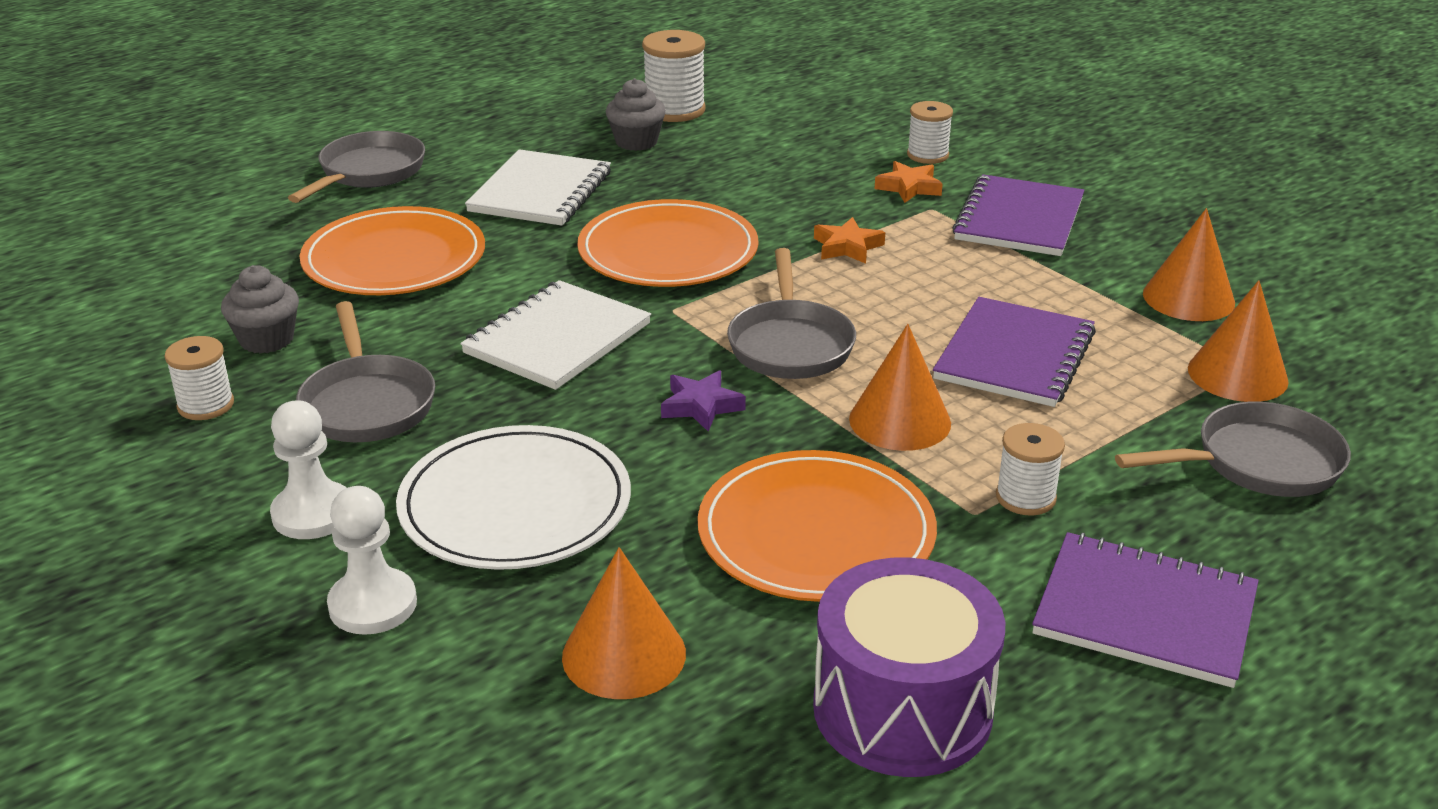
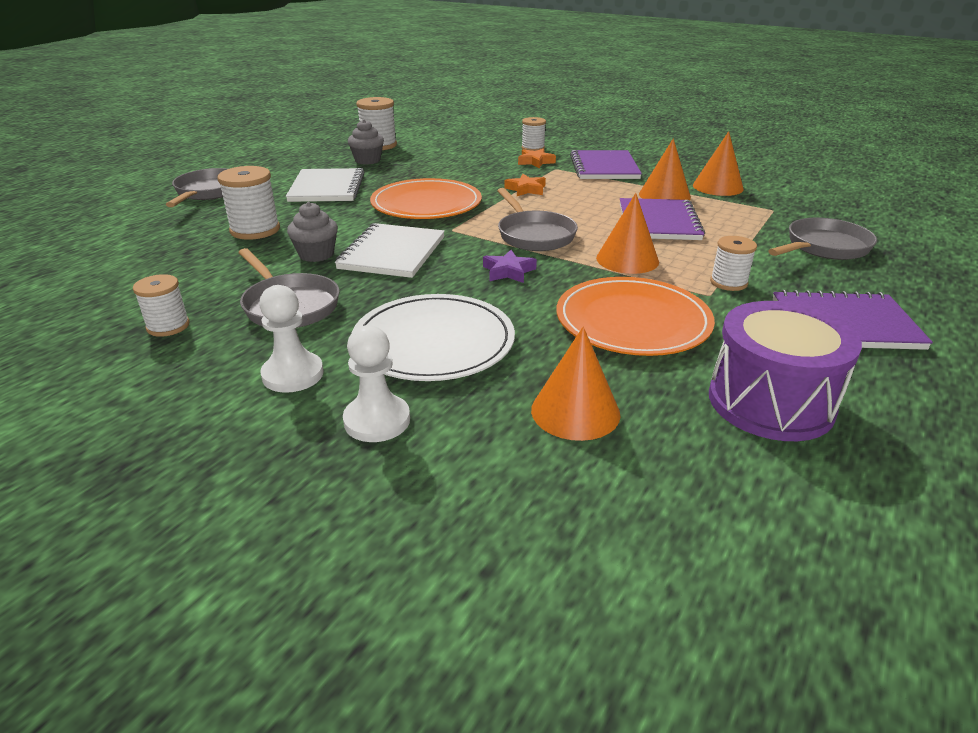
camera: 20 degrees left, 0 degrees up
grey cupcake [221,265,299,354] -> grey cupcake moved to [287,202,338,262]
orange plate [300,206,485,295] -> white spool [217,166,280,240]
orange cone [1188,280,1289,402] -> orange cone moved to [639,138,691,200]

